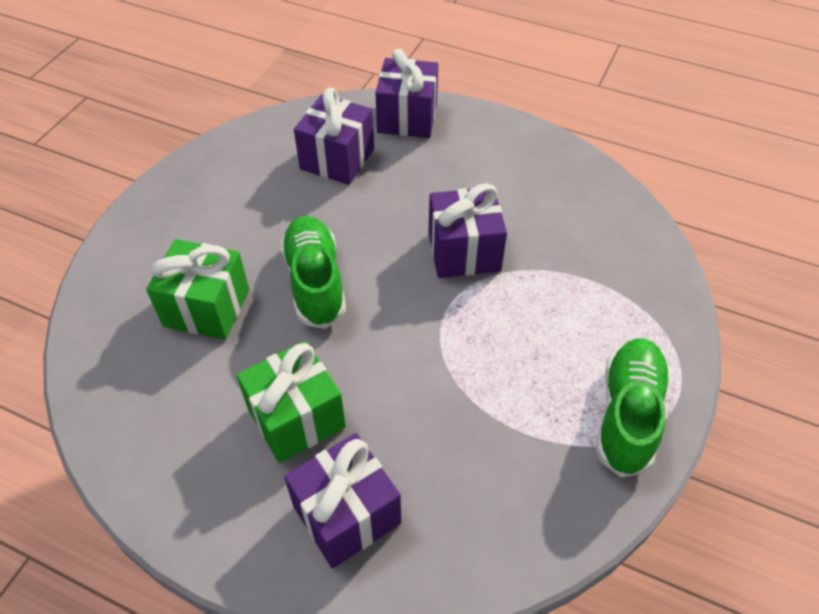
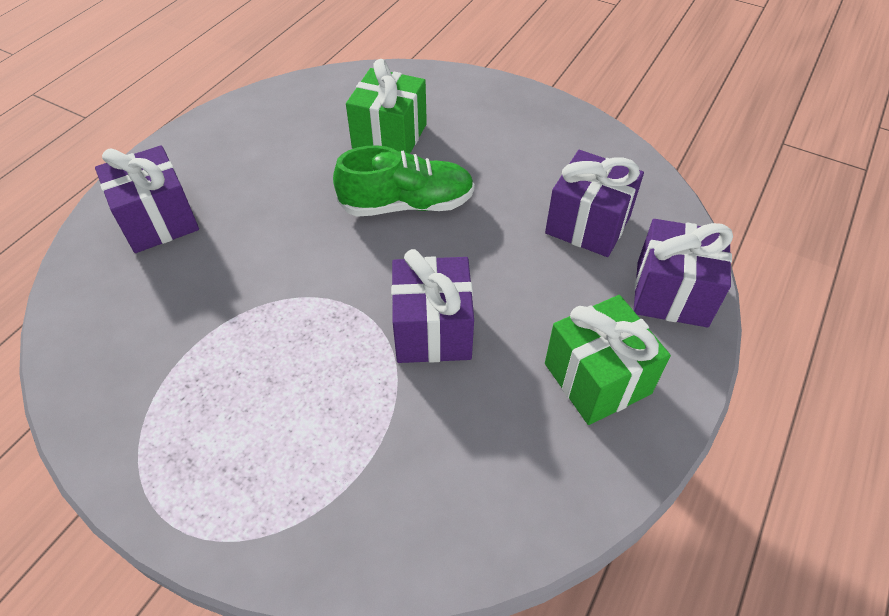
camera: 95 degrees right, 0 degrees up
green gift [236,341,346,463] -> green gift moved to [545,295,671,425]
green shoe [596,338,670,477] -> none

